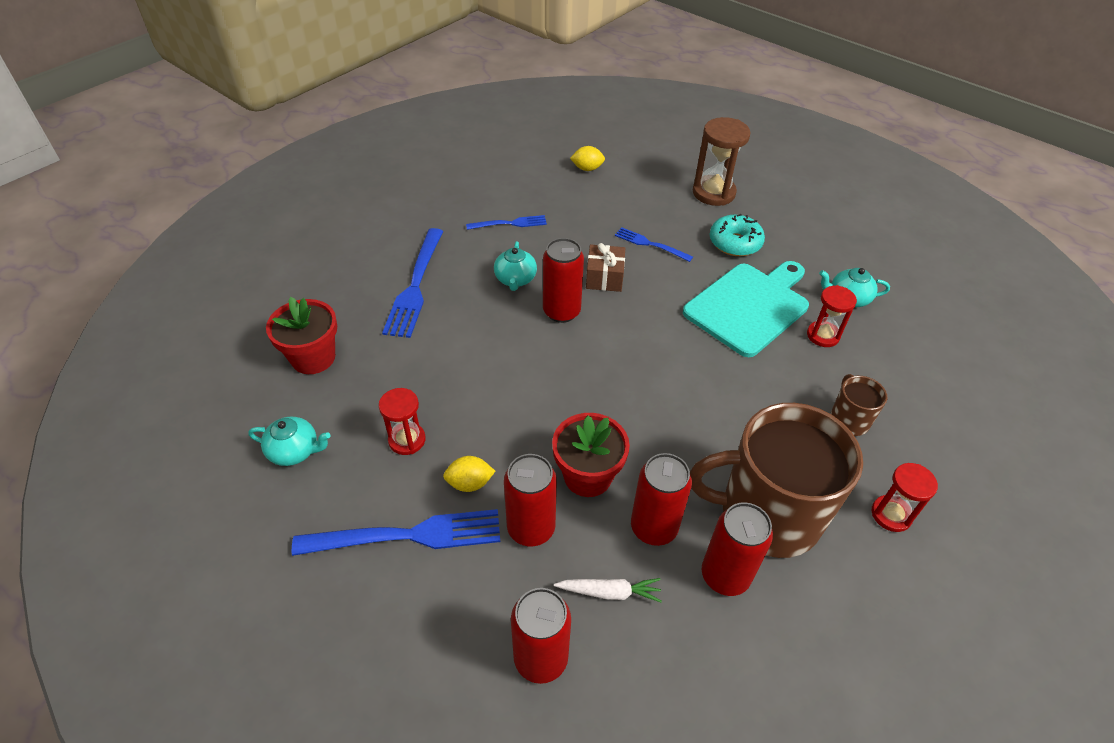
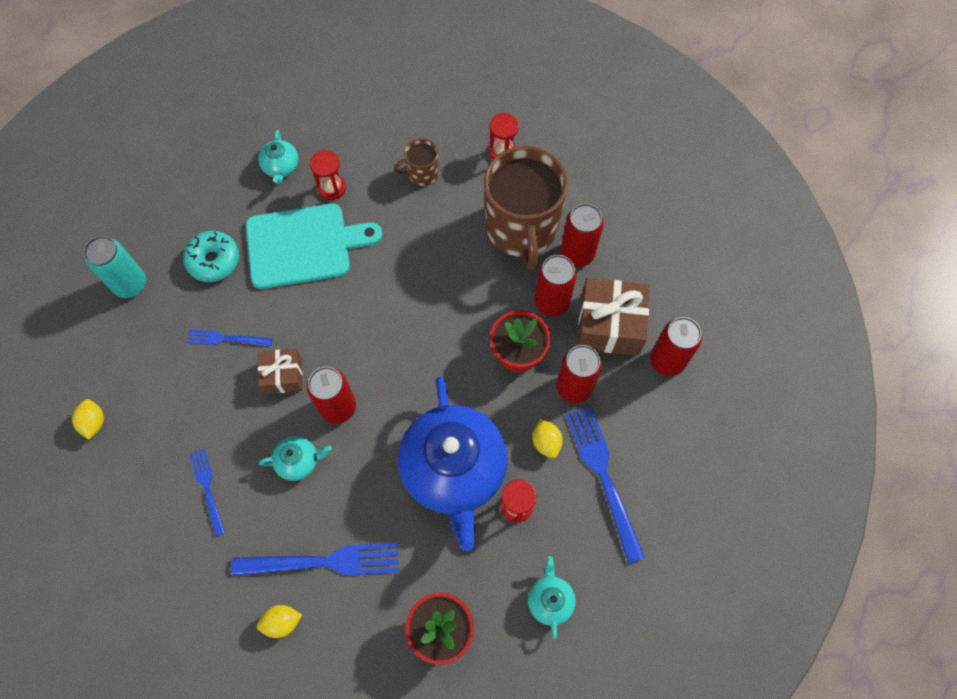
camera: 100 degrees left, 20 degrees up
white carrot [554,578,662,602] -> brown gift [577,278,650,356]
blue fork [615,227,693,262] -> blue fork turned 75 degrees clockwise [187,329,273,347]
turquoise cutting board [683,261,809,357] -> turquoise cutting board turned 135 degrees clockwise [246,204,382,289]
brown hourglass [693,117,751,206] -> turquoise can [83,236,146,298]
none -> yellow lemon [257,605,302,638]
none -> blue teapot [398,377,508,551]

